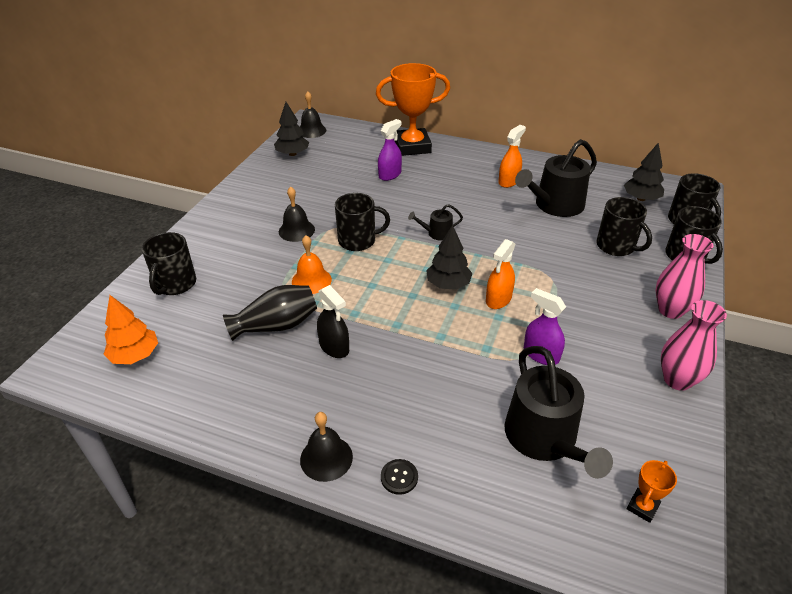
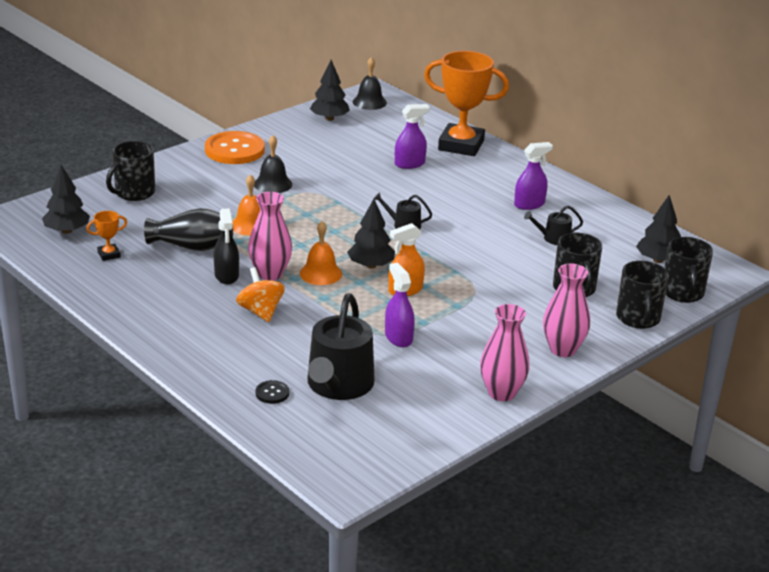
camera: 25 degrees right, 10 degrees down
orange tree [104,295,158,364] -> black tree [42,165,90,234]
black bell [300,412,353,482] -> none
black mug [335,193,390,251] -> none
black button [381,459,418,495] -> black button moved to [256,380,289,404]
orange spray bottle [498,125,526,188] -> purple spray bottle [514,142,553,210]
black watering can [515,139,597,217] -> black watering can [524,206,583,245], size x0.48
orange trophy [626,460,677,523] -> orange trophy moved to [86,211,127,261]
none -> orange button [205,131,265,164]
none -> orange spinning top [236,267,285,322]
none -> pink vase [248,192,292,281]
none -> orange bell [300,221,342,285]

